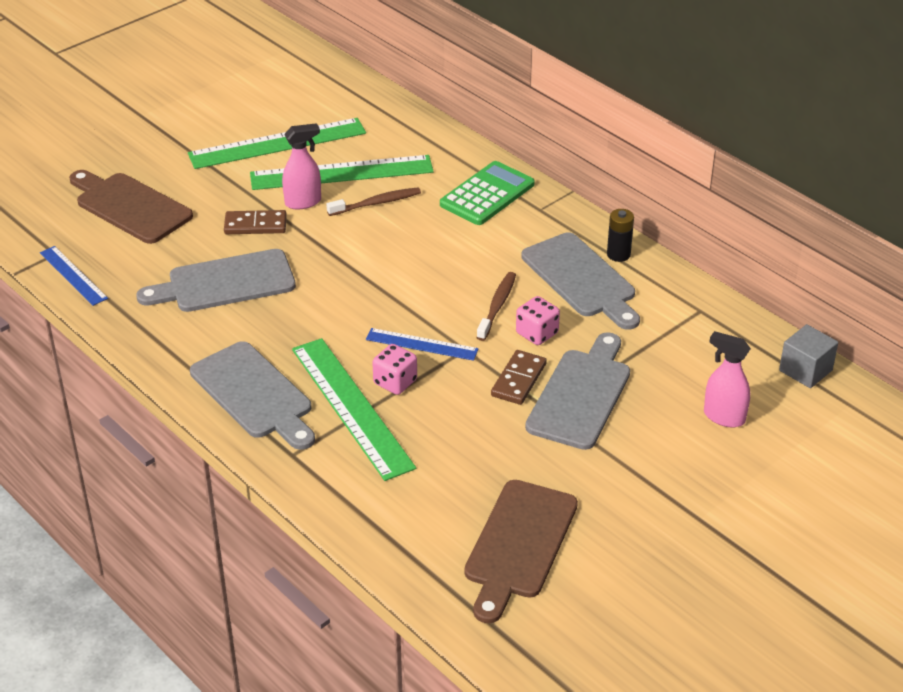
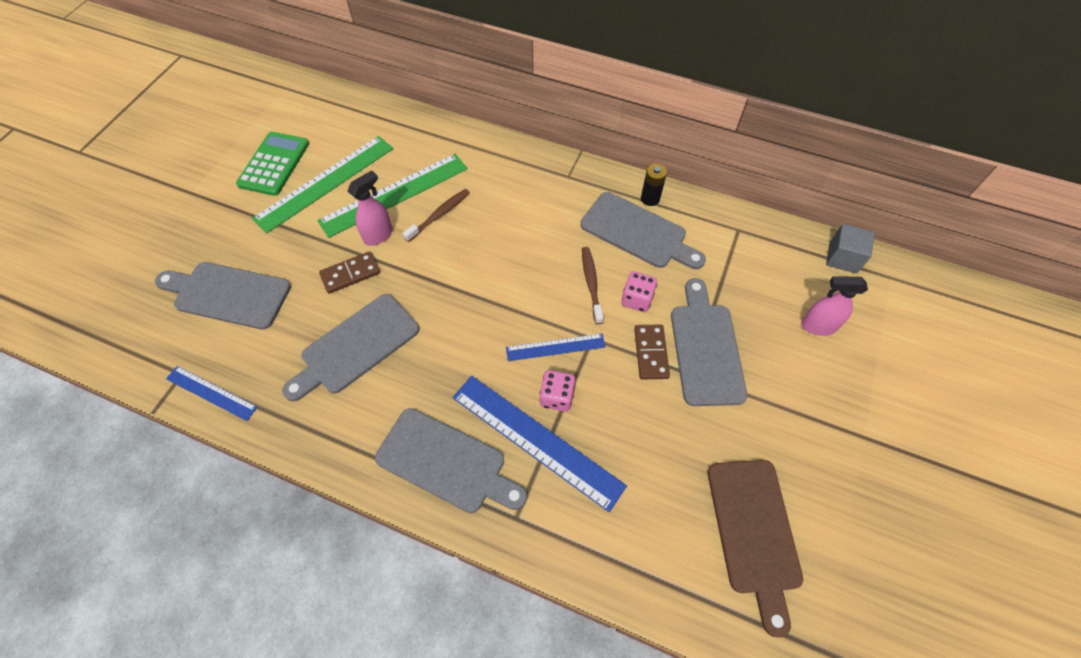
camera: 25 degrees left, 20 degrees up
brown cutting board [69,170,193,244] -> grey cutting board [155,262,291,330]
green ruler [292,338,416,481] -> blue ruler [453,376,627,512]
green calculator [440,161,535,225] -> green calculator moved to [236,132,309,196]

